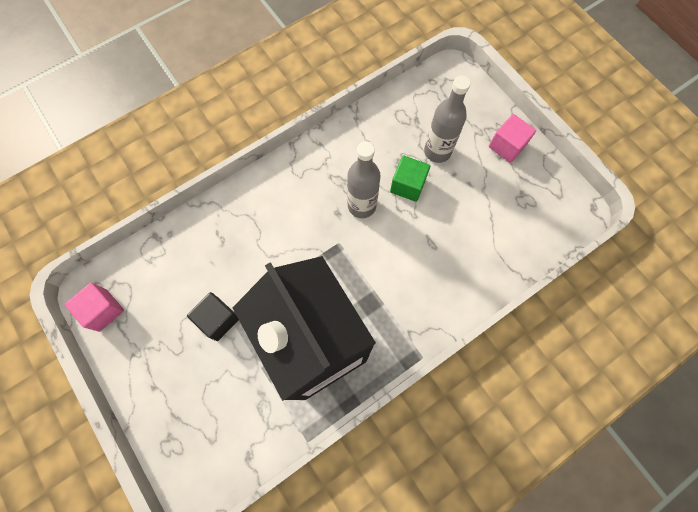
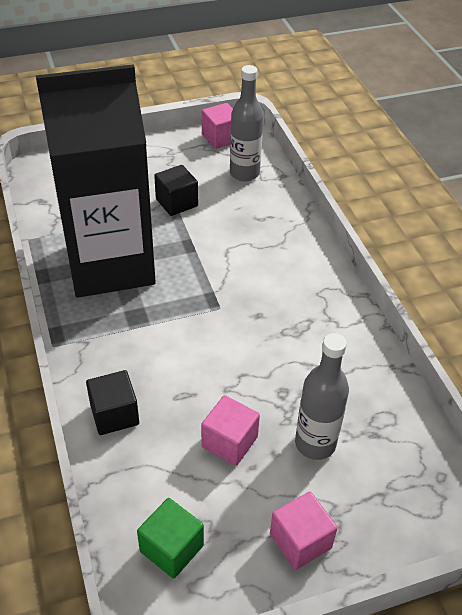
camera: 105 degrees right, 25 degrees down
grey bottle [347,141,381,218] -> grey bottle moved to [230,65,264,181]
green cube [390,156,430,202] -> green cube moved to [137,498,204,579]
none -> black cube [86,370,139,435]
none -> pink cube [201,395,260,466]

